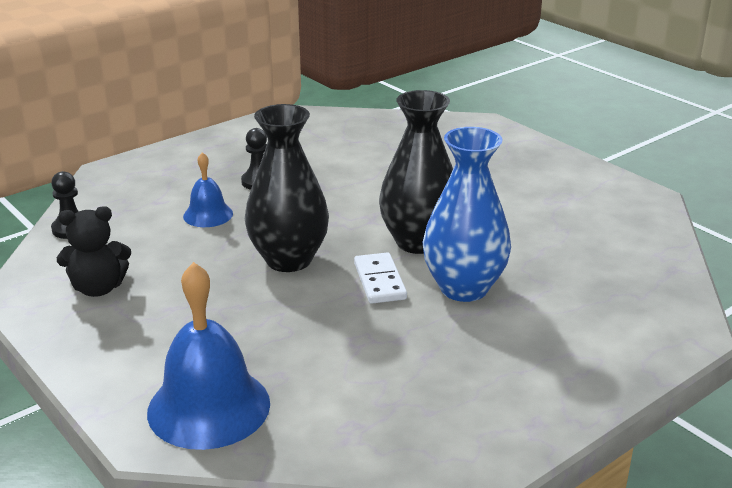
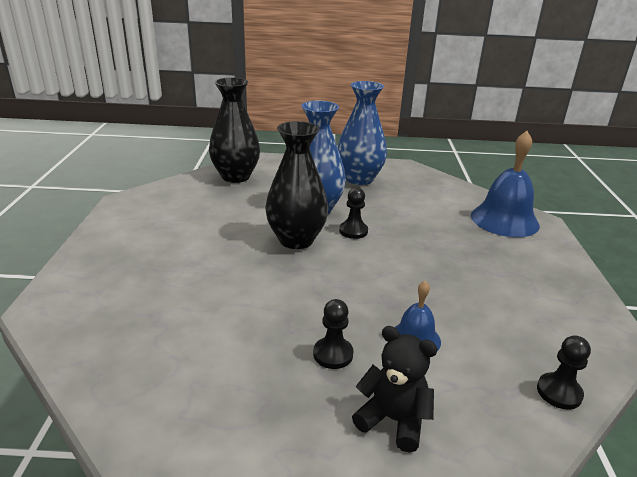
camera: 140 degrees left, 0 degrees up
black teddy bear [57,206,131,297] -> black teddy bear moved to [352,326,438,453]
black vase [245,104,329,272] -> black vase moved to [209,77,260,183]
white domino [354,252,407,304] -> black pawn [339,187,368,239]
none -> blue vase [337,81,387,185]

